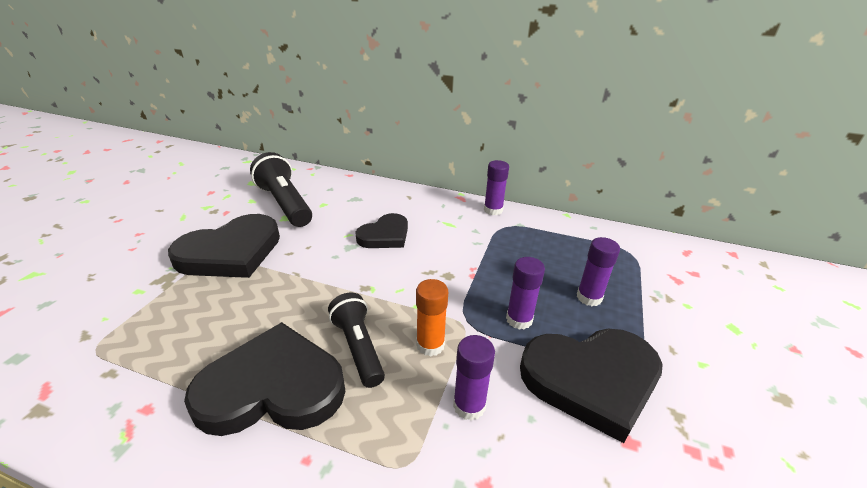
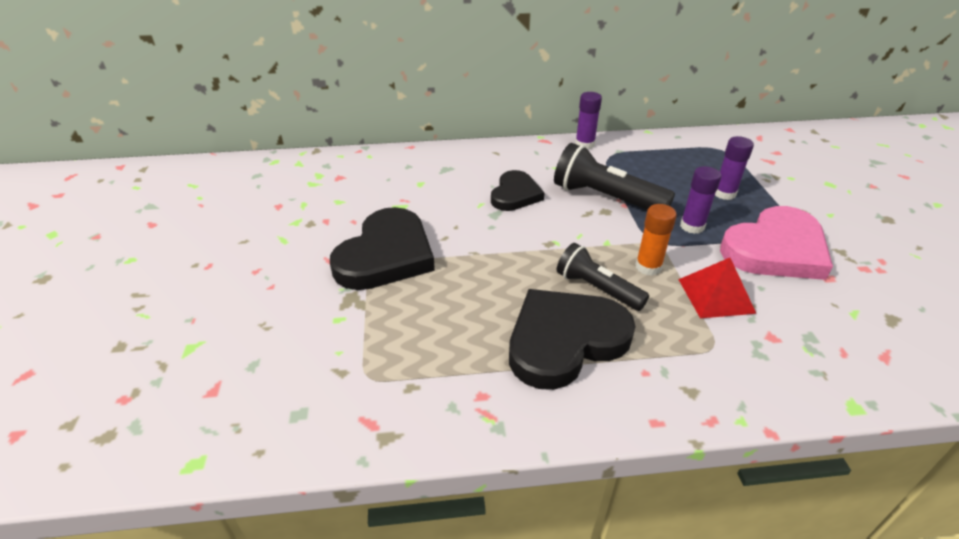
camera: 25 degrees left, 5 degrees up
black flashlight [250,152,312,227] -> black flashlight moved to [554,143,675,210]
purple glue stick [453,335,495,421] -> red pyramid [678,258,757,318]
black heart [520,329,663,443] -> pink heart [720,206,833,280]

